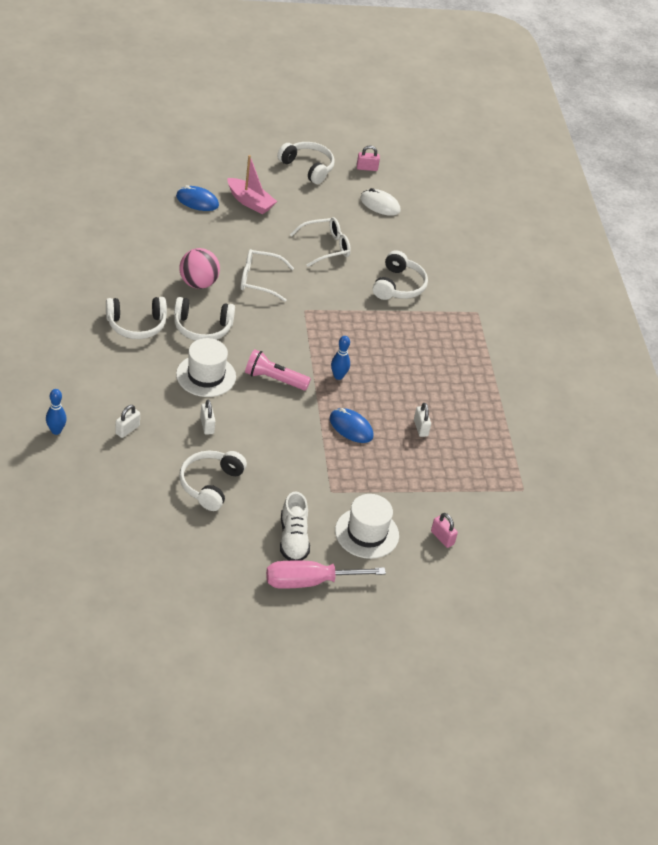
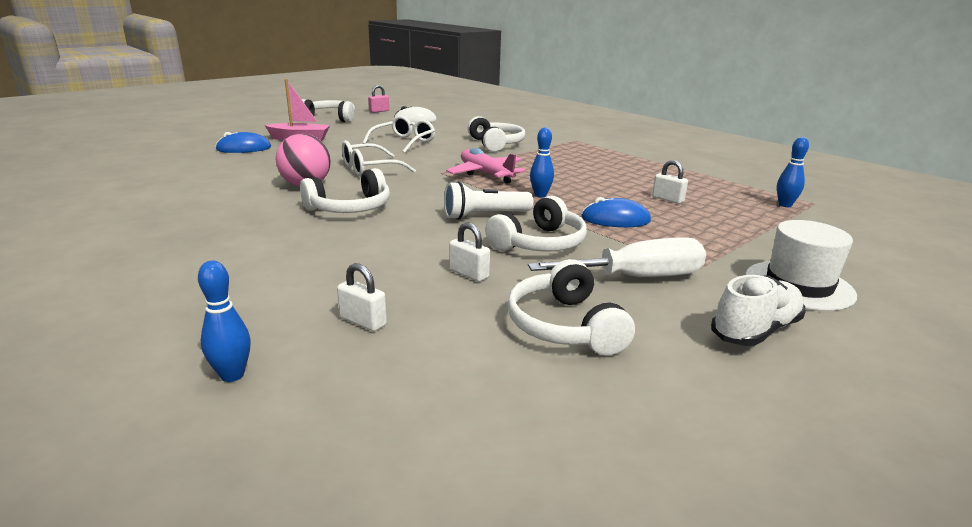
camera: 30 degrees left, 20 degrees down
white headphones [106,297,167,339] -> white headphones moved to [485,196,587,252]
white padlock [115,405,140,438] -> white padlock turned 60 degrees counterclockwise [337,263,387,331]
white hat [176,338,236,397] -> none
pink flashlight [245,349,311,391] -> white flashlight [444,181,533,220]
pink screwdriver [266,560,386,589] -> none
white shoe [280,492,310,561] -> white shoe turned 90 degrees counterclockwise [711,275,806,346]
pink padlock [431,513,458,548] -> none
none -> pink plane [446,148,526,184]
none -> white screwdriver [528,237,706,277]
none -> blue bowling pin [777,137,809,207]

